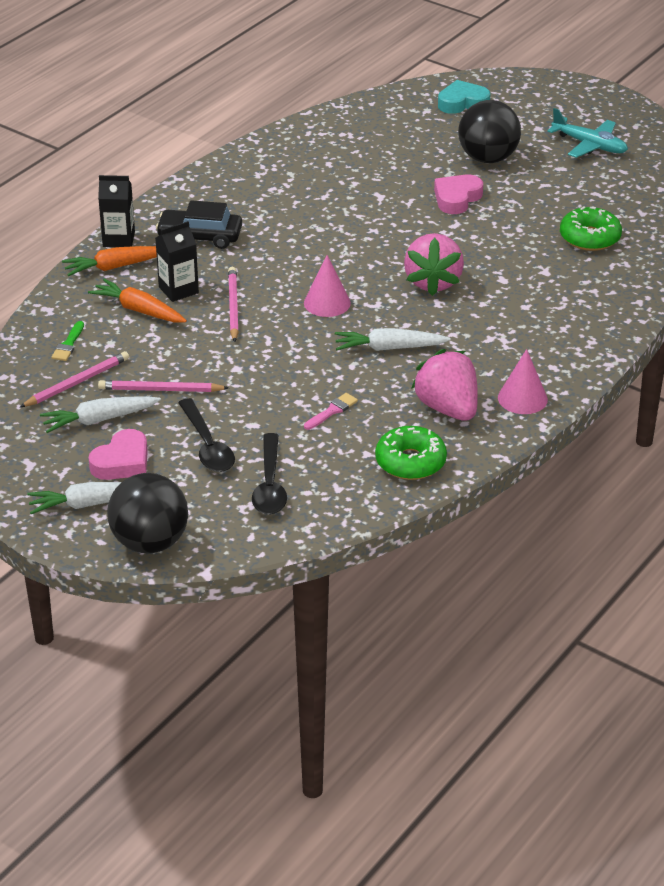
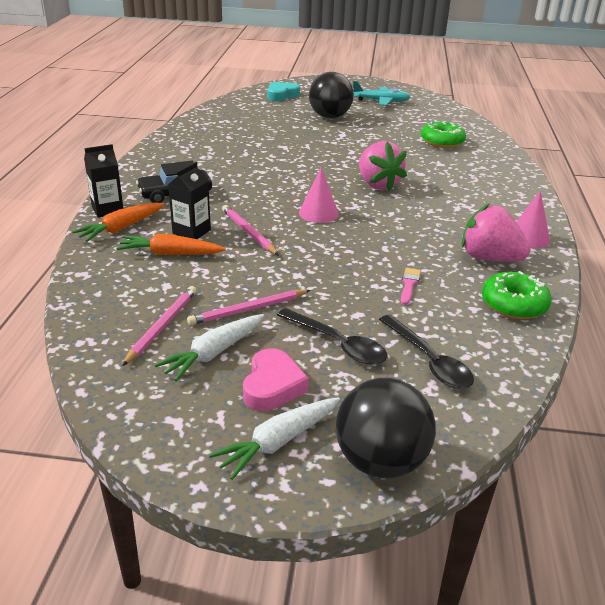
camera: 30 degrees left, 5 degrees down
green brush [52,321,84,361] -> none
white carrot [335,328,450,351] -> none
pink heart [434,175,483,214] -> none

